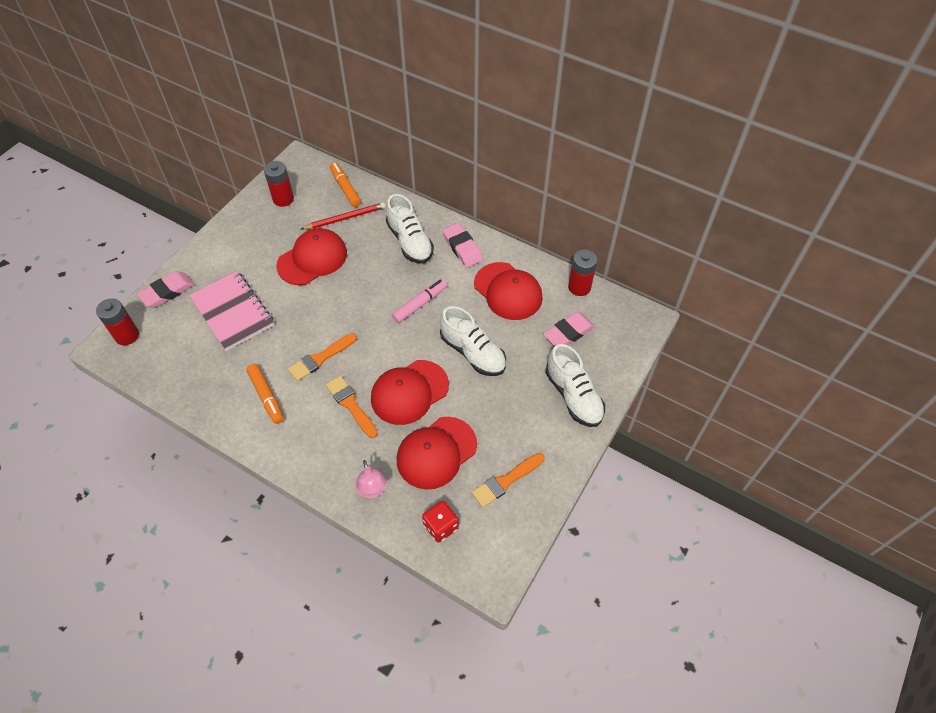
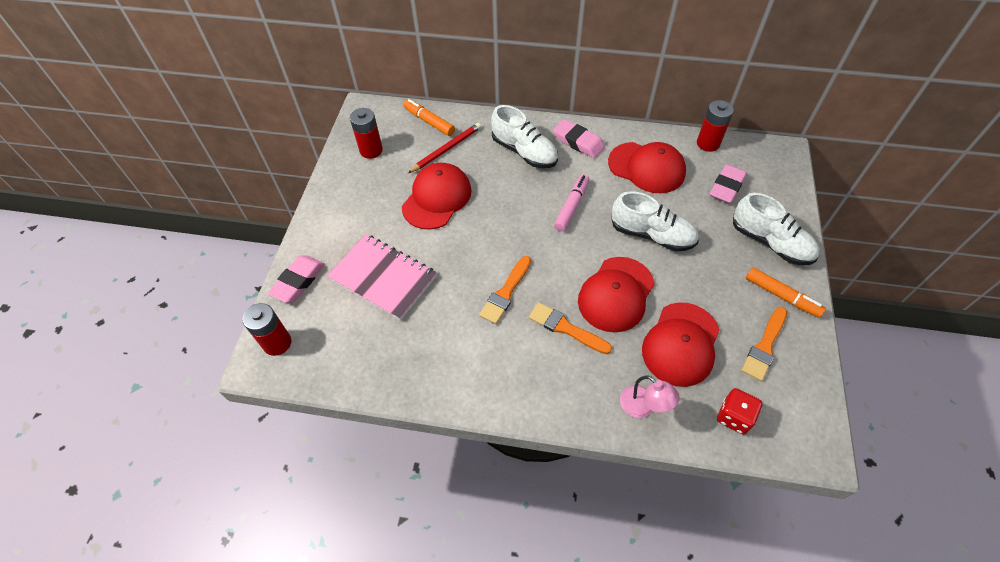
camera: 20 degrees left, 0 degrees up
orange marker [246,364,284,424] -> orange marker moved to [746,267,826,318]

